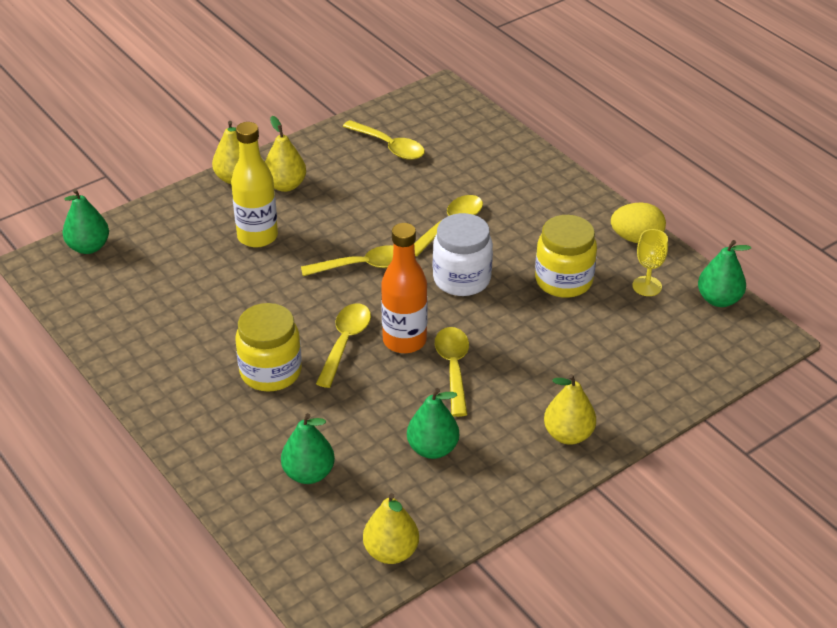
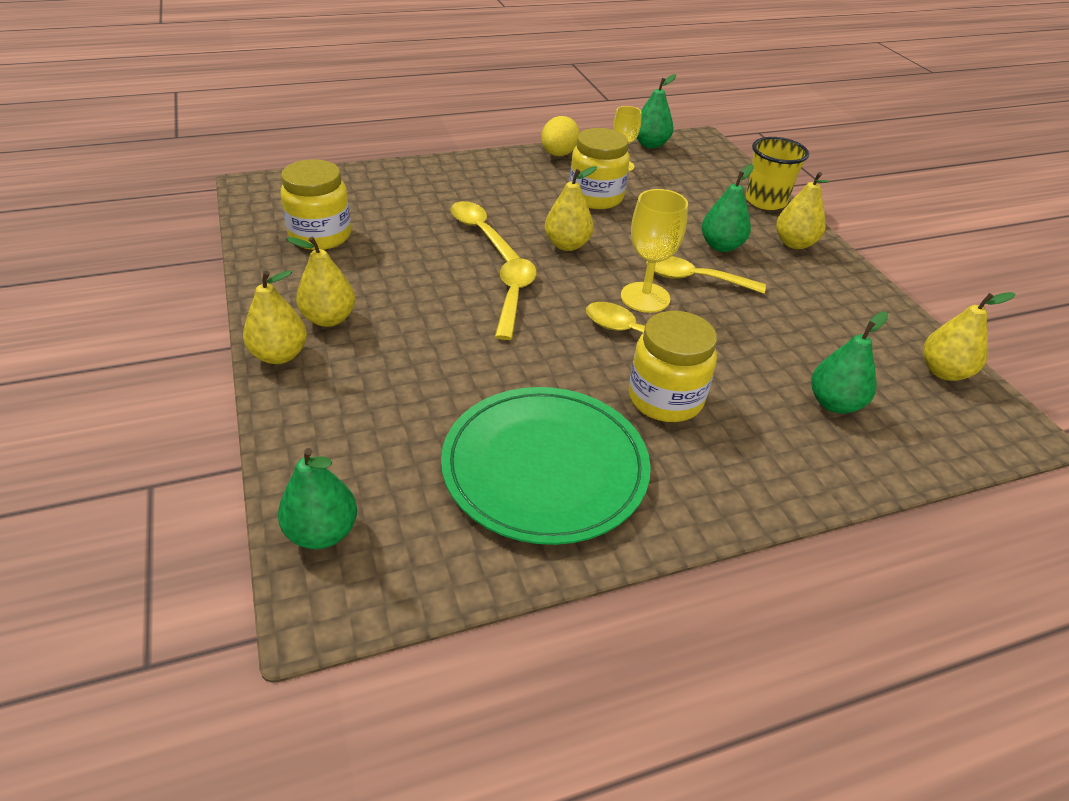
camera: 75 degrees left, 0 degrees up
yellow bottle [231,122,278,248] -> none
yellow spoon [343,120,425,160] -> yellow jar [281,159,351,250]
orange bottle [381,223,428,353] -> yellow goblet [621,189,688,313]
green pear [407,388,459,459] -> green pear moved to [702,164,754,252]
white jar [433,213,493,296] -> yellow pear [545,166,597,251]
none -> green plate [441,387,651,545]
none -> yellow cup [746,137,809,210]

